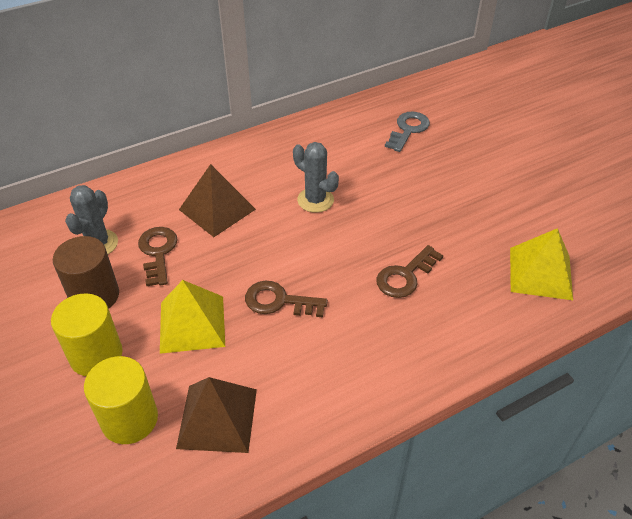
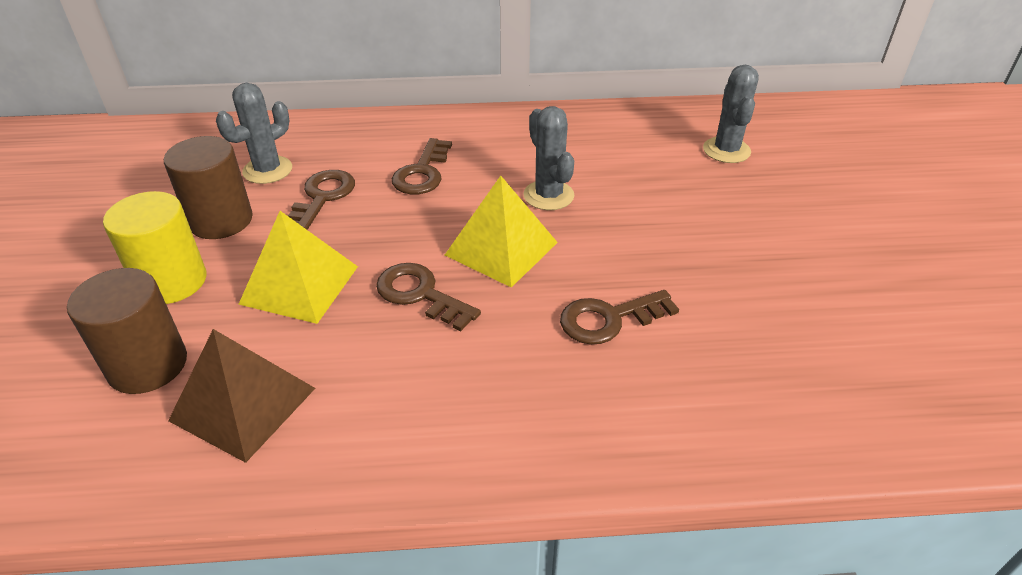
camera: 25 degrees right, 5 degrees down
yellow cylinder [84,356,158,444] -> brown cylinder [67,268,187,394]
brown pyramid [179,164,256,237] -> brown key [392,138,452,194]
grey key [385,112,430,152] -> grey cactus [703,65,759,163]
yellow pyramid [510,228,573,300] -> yellow pyramid moved to [445,176,558,288]

